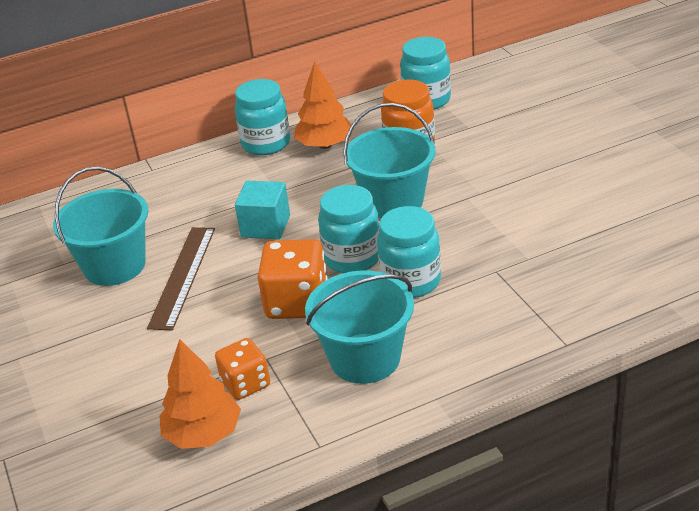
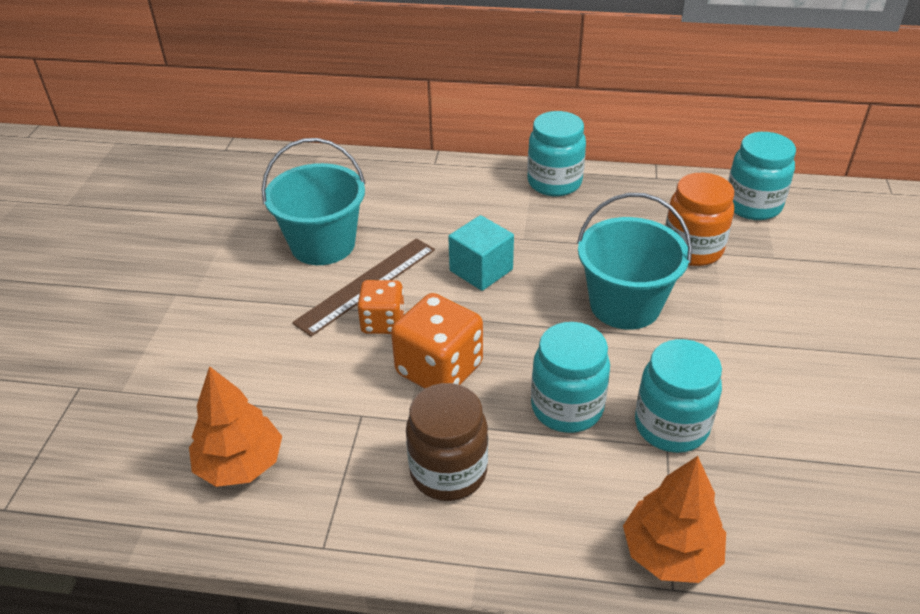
camera: 30 degrees right, 5 degrees up
orange dice [215,338,270,400] -> orange dice moved to [357,280,405,334]
orange tree [294,61,354,149] -> orange tree moved to [623,456,726,583]
turquoise bucket [305,270,414,384] -> brown jar [406,383,488,501]
turquoise jar [318,185,380,273] -> turquoise jar moved to [635,339,722,453]

